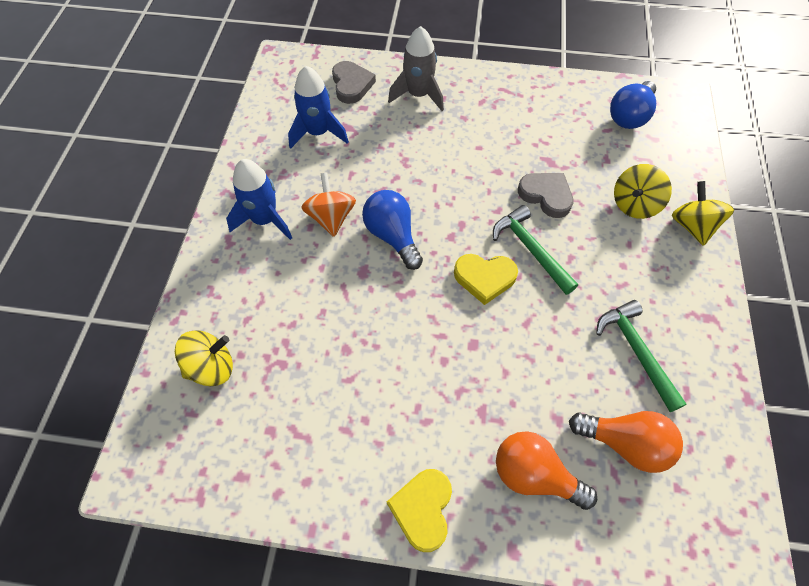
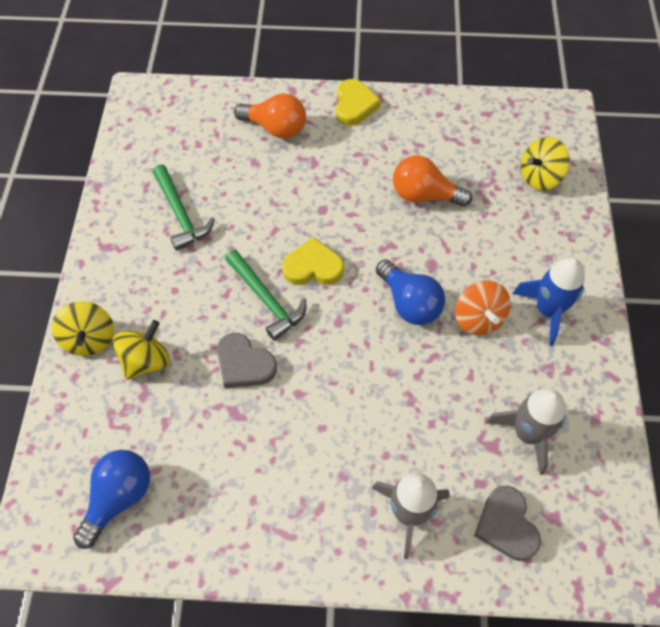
camera: 175 degrees right, 0 degrees up
blue rocket [288,66,349,149] -> grey rocket [486,389,566,475]
orange light bulb [569,411,683,473] -> orange light bulb moved to [393,155,472,207]

